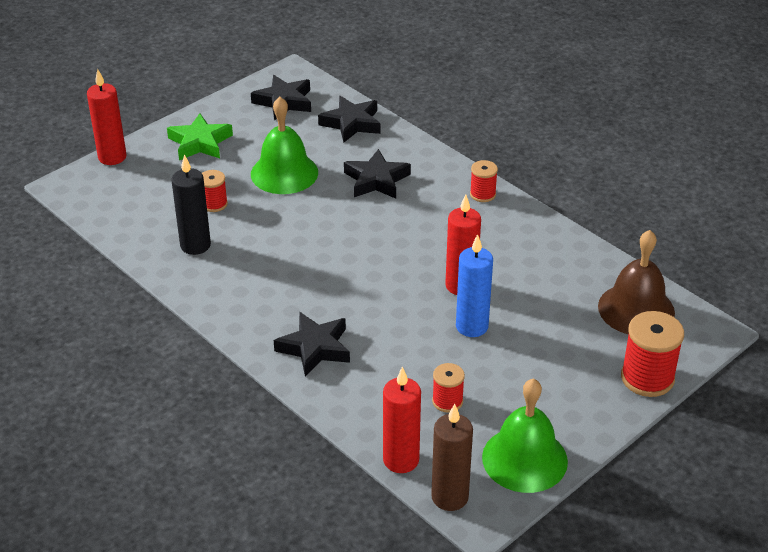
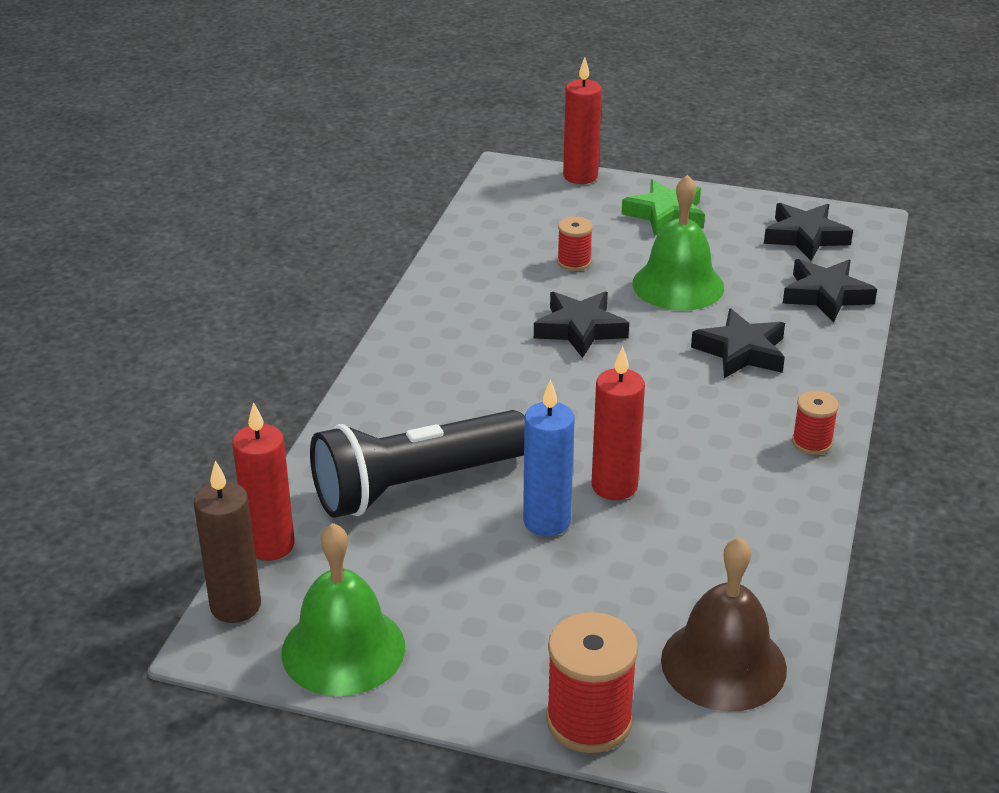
camera: 60 degrees right, 5 degrees down
black candle [171,154,211,255] -> none
black star [274,312,350,377] -> black star moved to [534,292,629,358]
red spool [432,363,465,413] -> none
none -> black flashlight [310,410,525,518]

